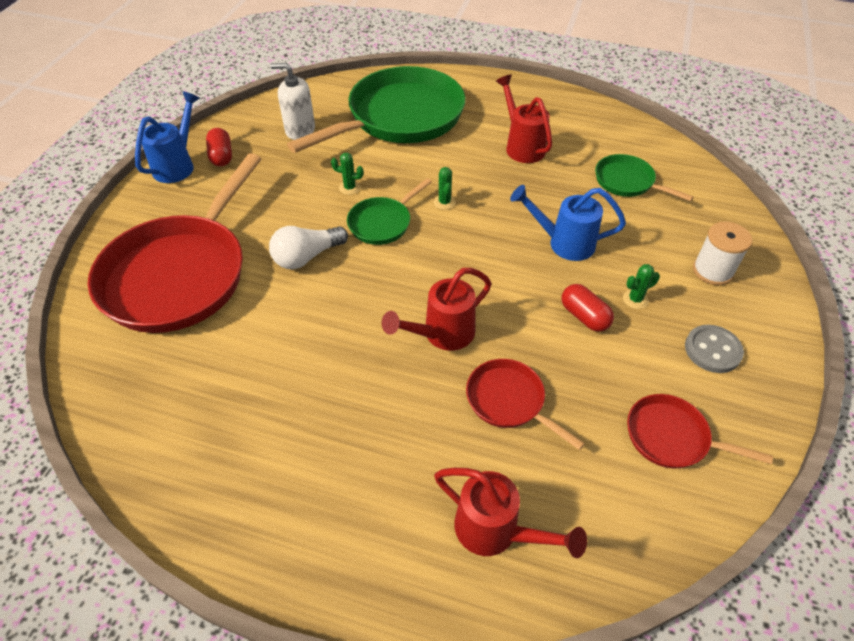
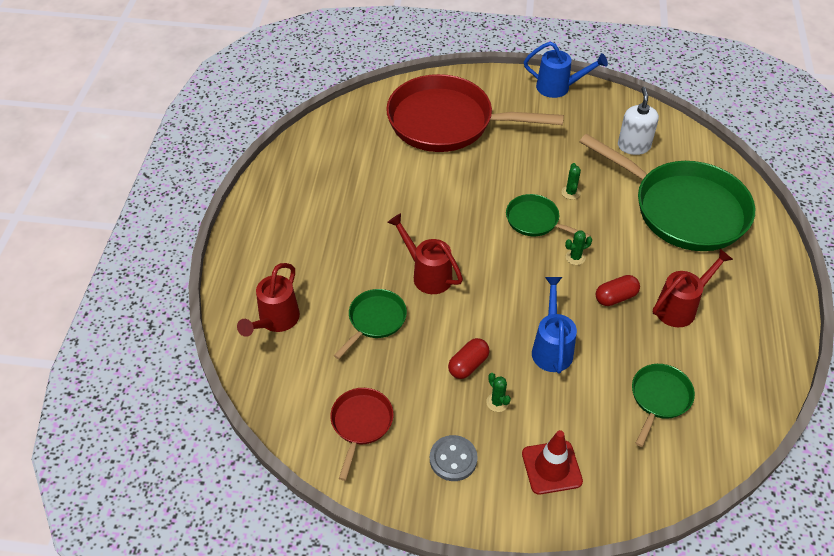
camera: 80 degrees right, 0 degrees up
red capsule [206,128,232,167] -> red capsule moved to [596,275,640,306]
white light bulb [269,226,348,269] -> none
red pan [466,359,585,450] -> green pan [334,289,407,359]
white spool [693,222,753,285] -> red traffic cone [522,430,583,495]

